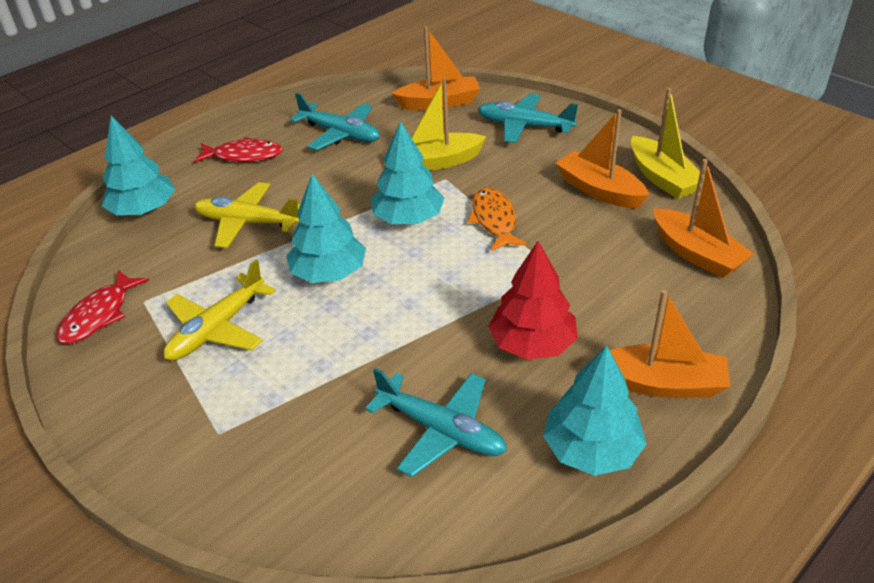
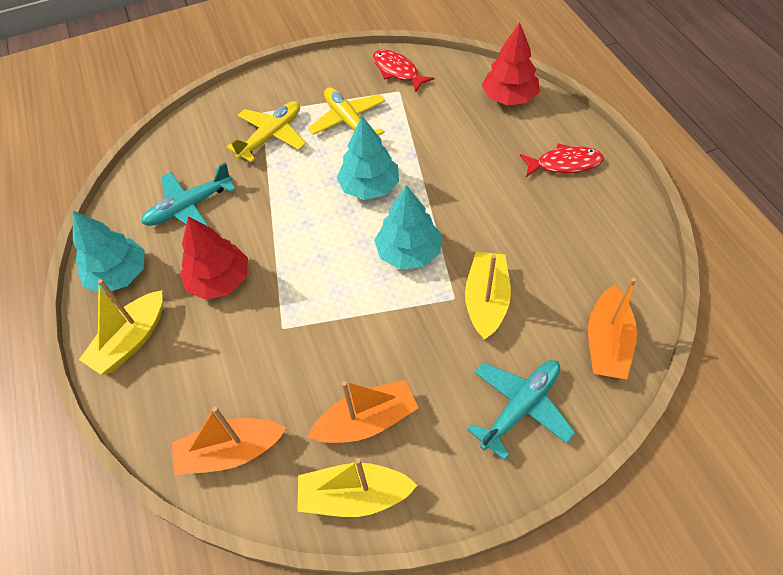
camera: 115 degrees right, 15 degrees up
turquoise tree [102,116,175,215] -> red tree [482,22,540,105]
red fish [194,137,283,162] -> red fish turned 120 degrees counterclockwise [520,143,604,177]
yellow plane [194,182,300,248] -> yellow plane moved to [226,101,306,162]
turquoise plane [290,93,380,150] -> none
orange fish [467,188,527,251] -> none
orange boat [610,290,730,398] -> yellow boat [79,279,163,375]

